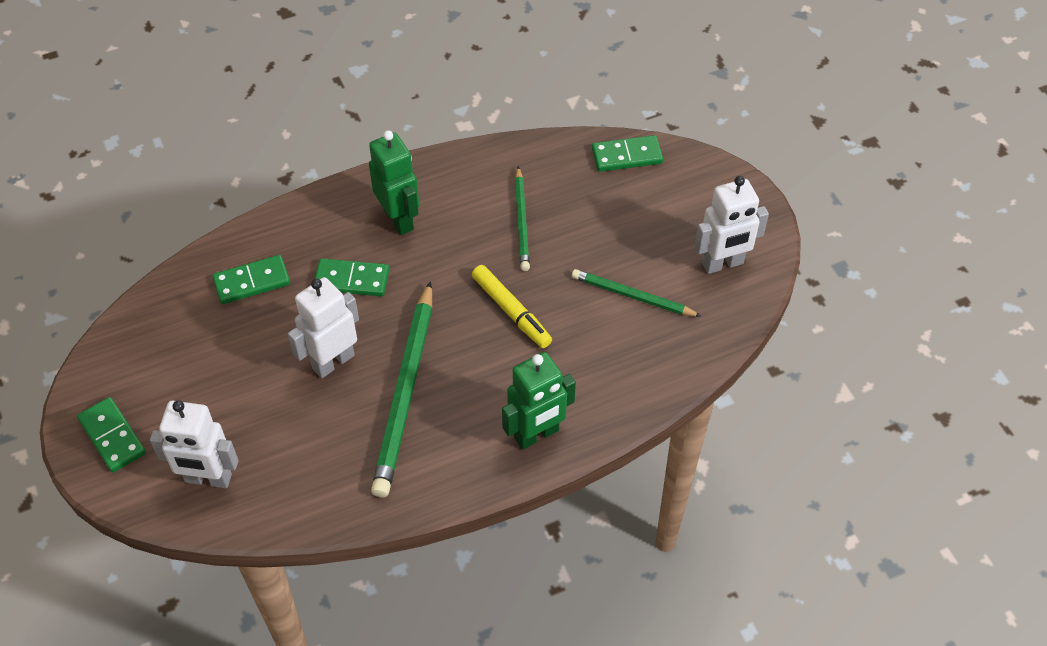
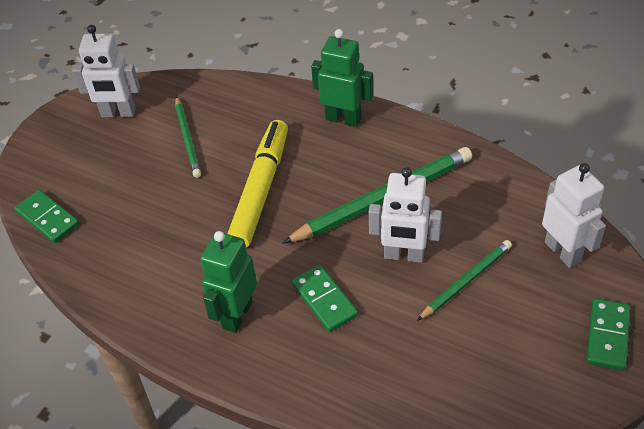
camera: 125 degrees left, 5 degrees down
green domino [212,255,290,304] -> none
yellow marker [472,265,552,348] -> yellow marker [227,120,288,248], size x1.55
green pencil [515,166,530,271] -> green pencil moved to [417,240,512,321]
white robot [694,176,769,274] -> white robot turned 150 degrees clockwise [72,25,140,117]

